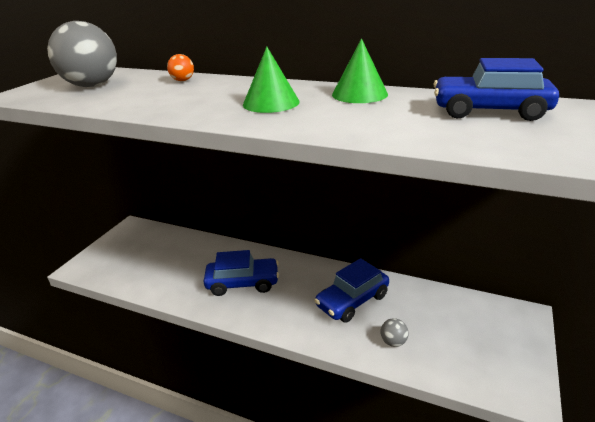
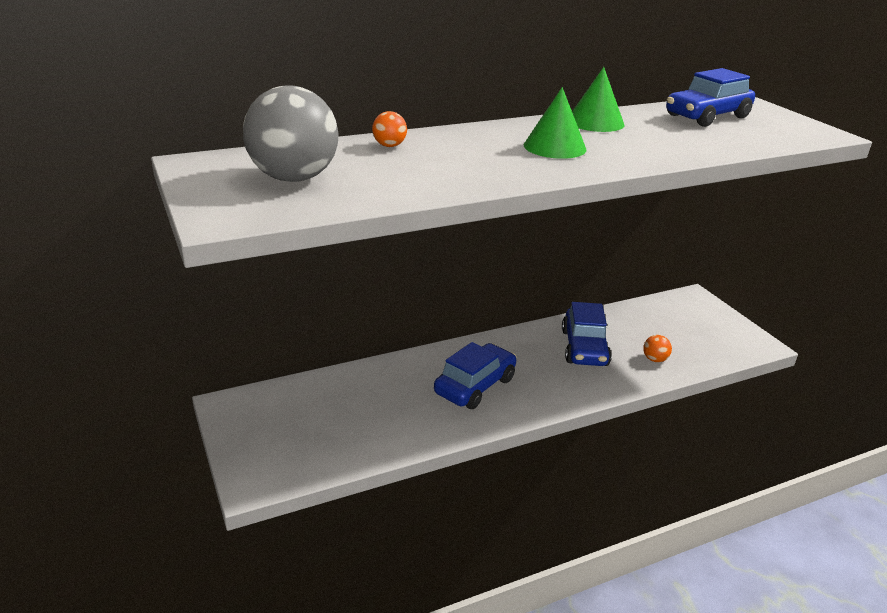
camera: 50 degrees left, 0 degrees up
grey ball [381,318,409,347] -> orange ball [643,335,672,362]

